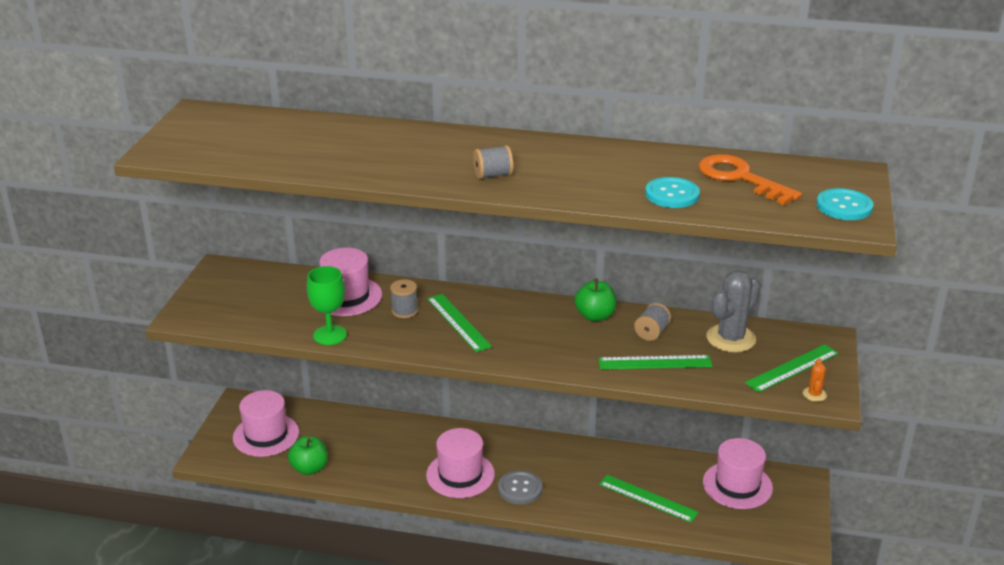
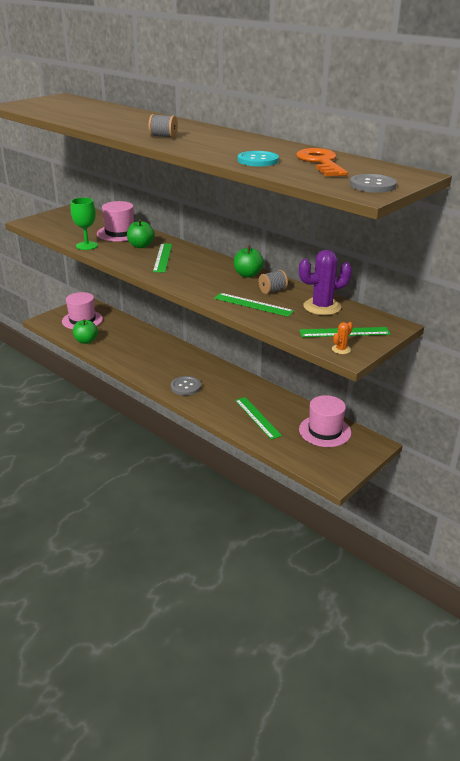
camera: 30 degrees right, 0 degrees up
grey spool [390,279,418,318] -> green apple [127,219,155,248]
pink hat [426,428,495,498] -> none
grey cactus [706,270,761,353] -> purple cactus [299,250,352,315]
turquoise button [816,188,873,220] -> grey button [350,174,397,193]

